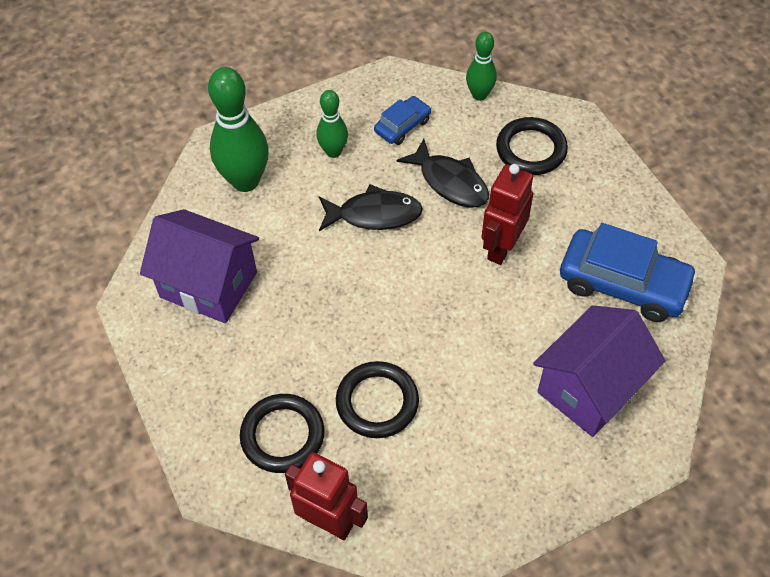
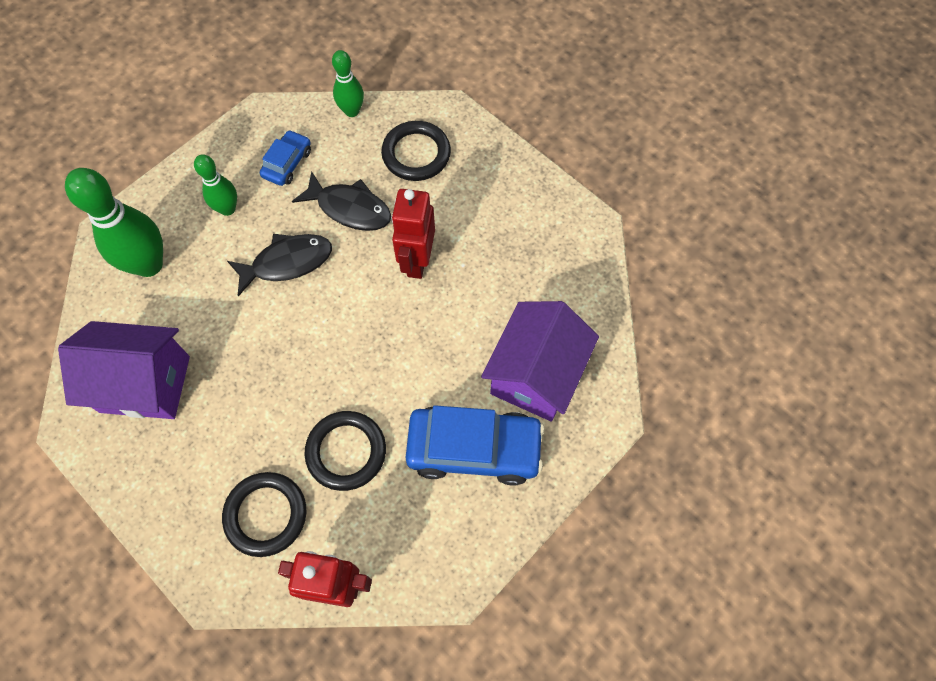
camera: 20 degrees left, 10 degrees up
blue car [560,223,698,322] -> blue car moved to [406,405,545,486]

